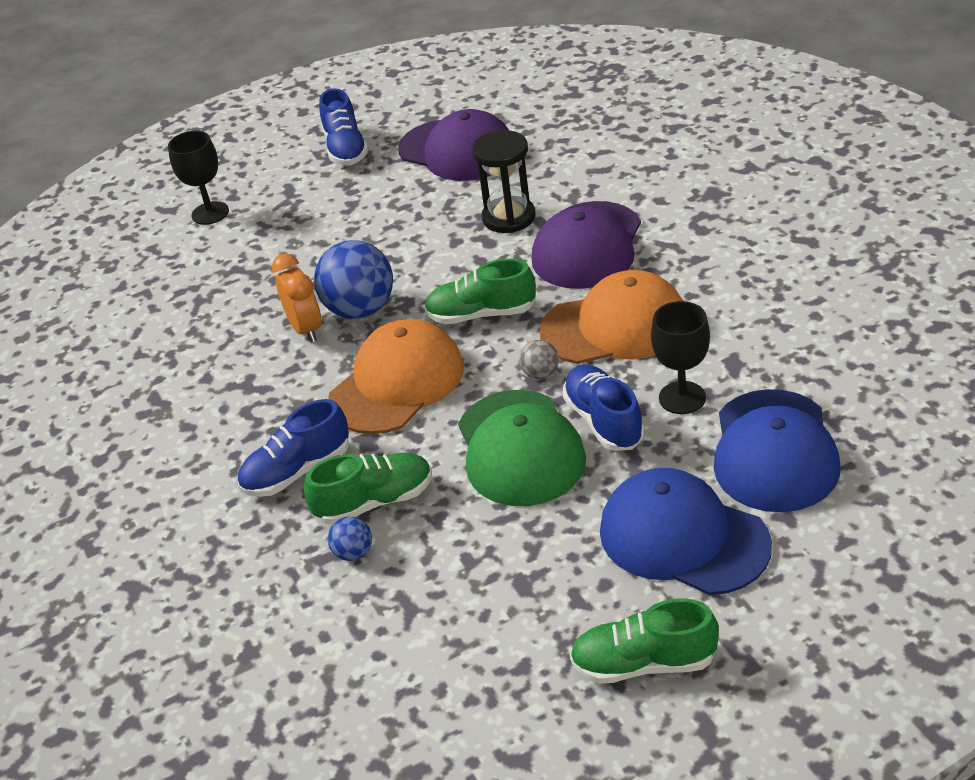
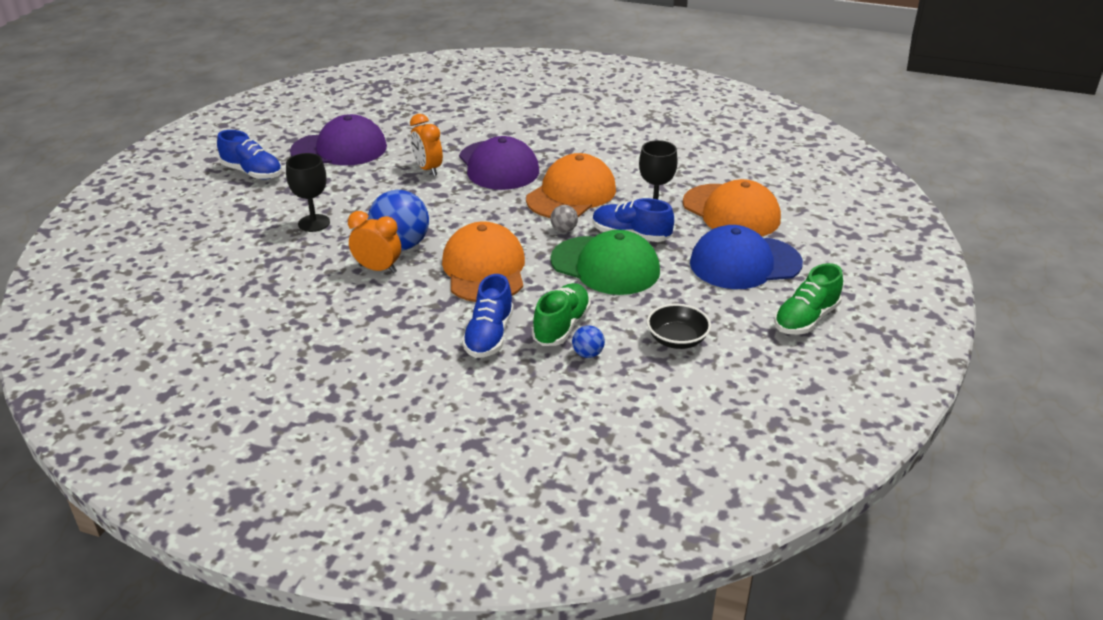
camera: 50 degrees left, 5 degrees down
black goblet [168,131,229,225] -> black goblet moved to [286,153,330,232]
green shoe [424,259,536,324] -> none
black hourglass [472,130,535,233] -> orange clock [410,114,443,176]
blue cap [714,389,840,512] -> orange cap [683,179,781,236]
none -> black bowl [647,304,711,349]

